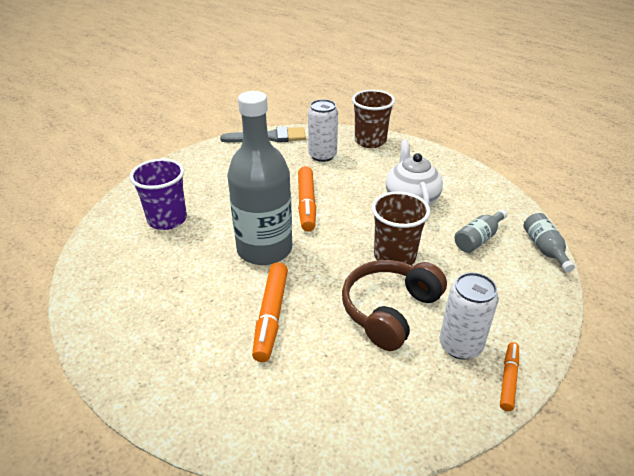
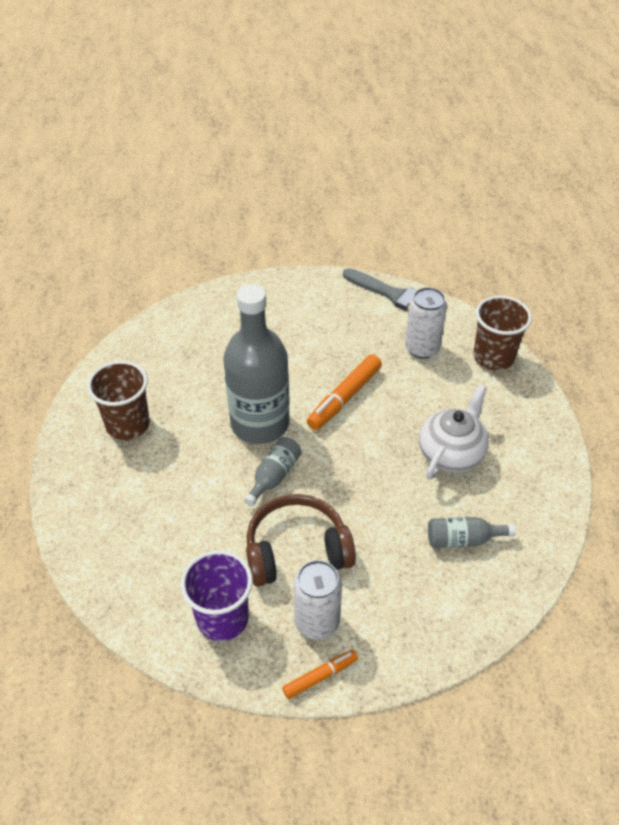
camera: 40 degrees right, 10 degrees up
purple cup [129,159,187,230] -> purple cup moved to [180,550,253,641]
orange marker [252,262,288,362] -> none
brown cup [371,191,430,265] -> brown cup moved to [87,361,150,440]
grey bottle [523,213,575,272] -> grey bottle moved to [244,437,302,506]

